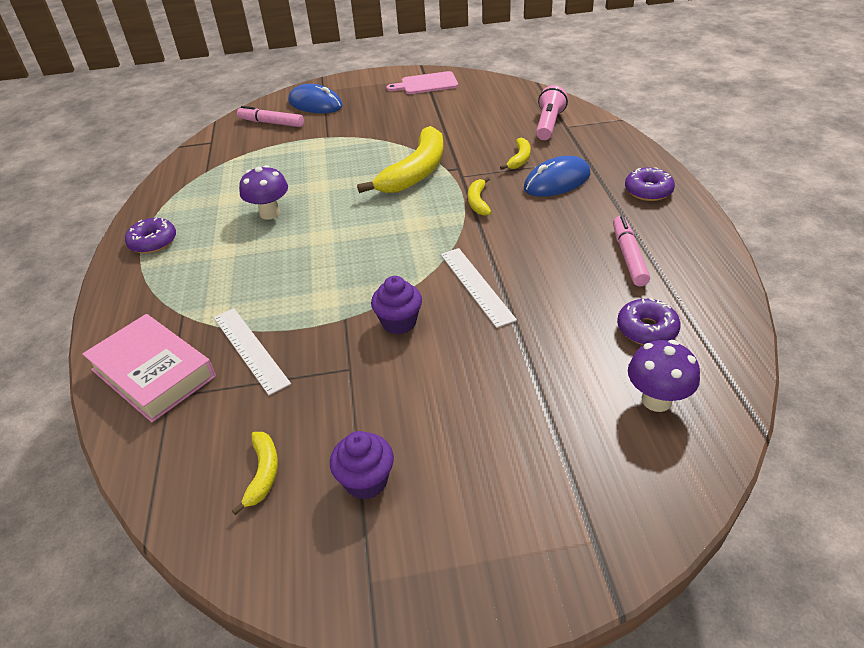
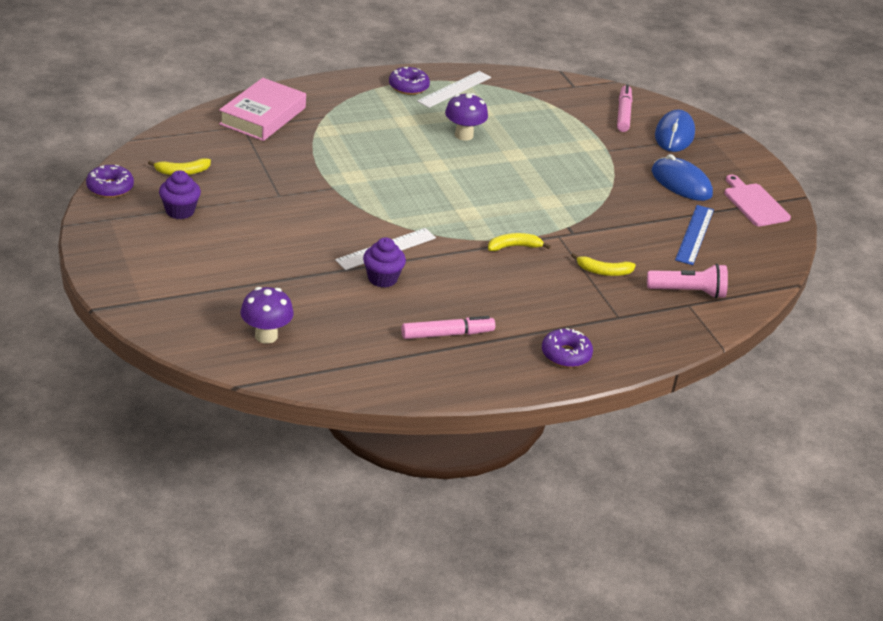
camera: 70 degrees right, 5 degrees down
white ruler [214,308,291,395] -> white ruler moved to [417,71,491,108]
yellow banana [357,126,444,193] -> none
purple cupcake [371,276,422,335] -> purple cupcake moved to [363,237,406,288]
blue mouse [524,156,590,197] -> blue mouse moved to [651,154,713,201]
purple donut [617,298,681,345] -> purple donut moved to [86,165,134,198]
none -> blue ruler [675,205,714,265]

